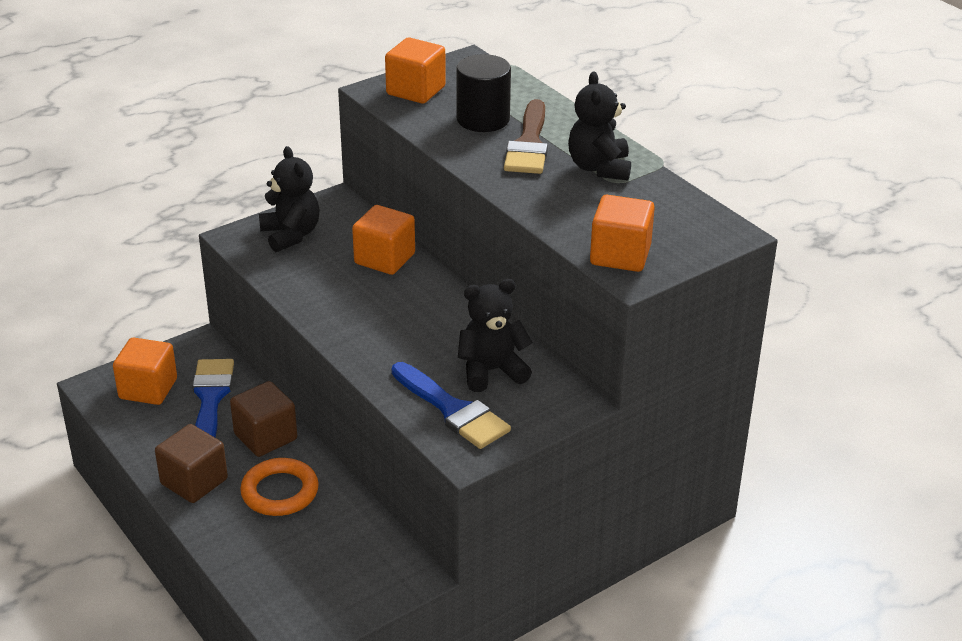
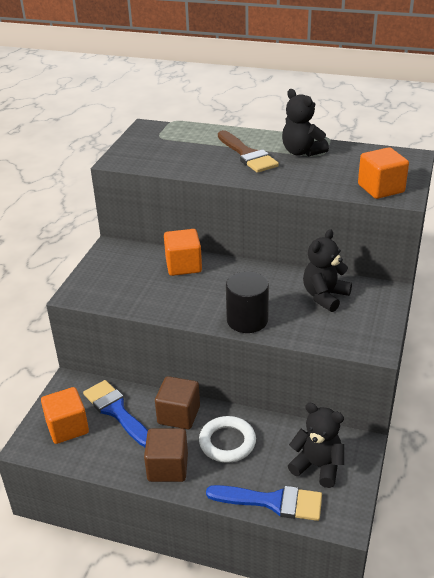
camera: 35 degrees left, 0 degrees up
orange ring [240,458,319,516] -> white ring [199,416,256,463]
black teddy bear [259,146,320,252] -> black teddy bear moved to [288,403,344,488]
orange cube [385,37,446,104] -> none
blue brush [392,362,511,449] -> blue brush moved to [206,485,322,521]
black cylinder [456,54,511,132] -> black cylinder moved to [226,271,269,333]

